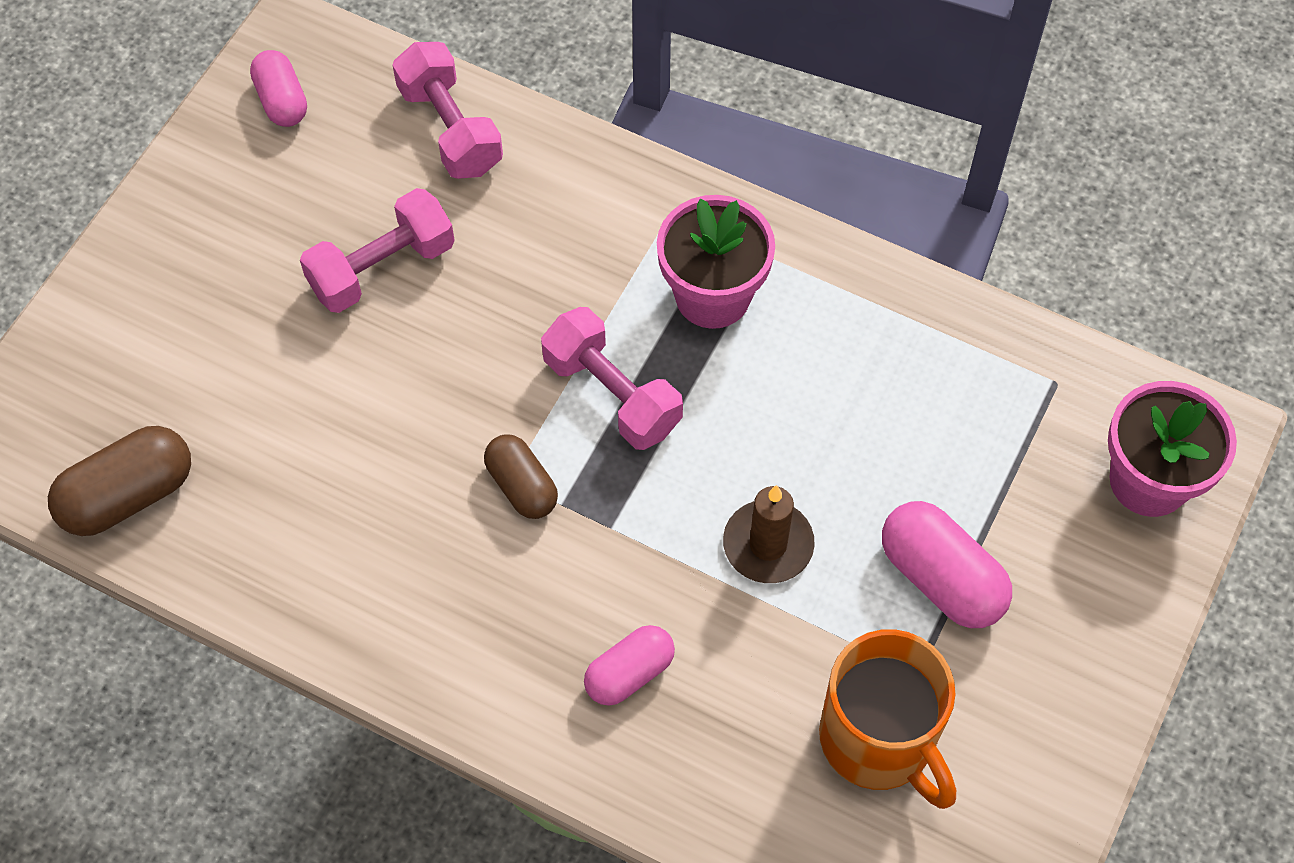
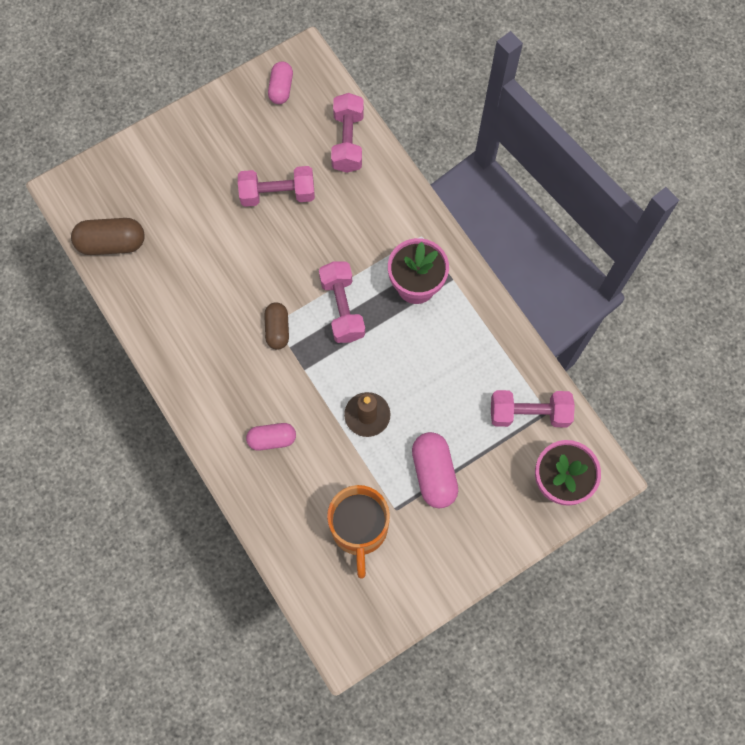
camera: 30 degrees right, 10 degrees up
none -> pink dumbbell [491,390,575,427]

